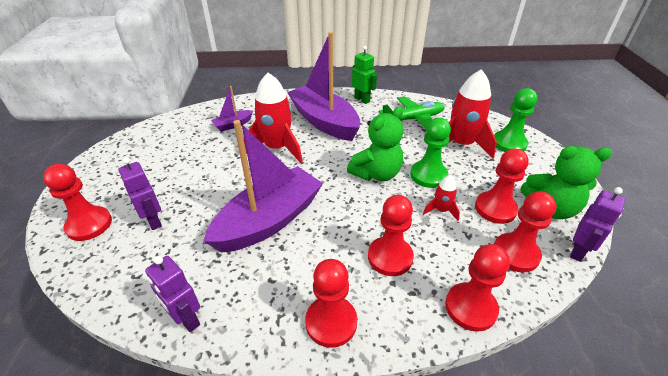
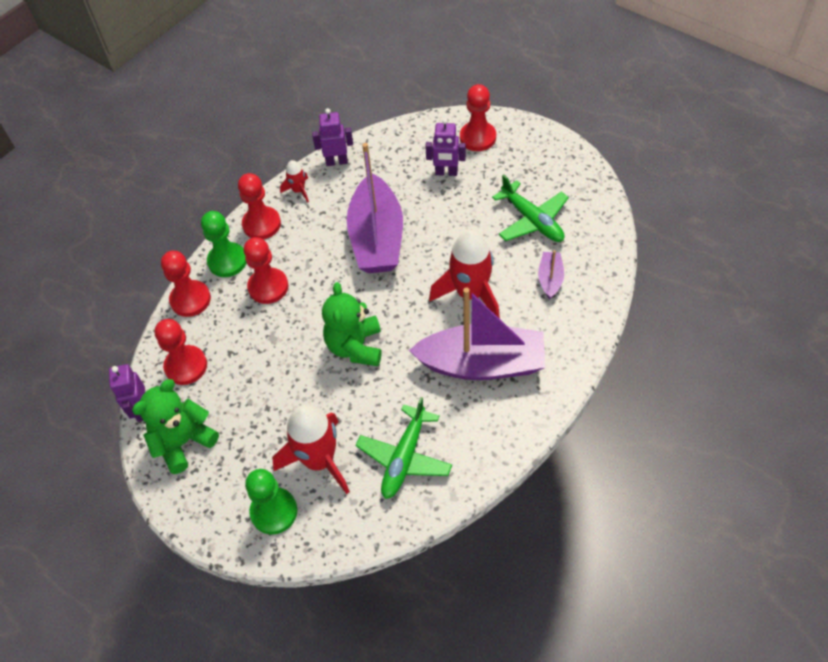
camera: 135 degrees right, 15 degrees up
green robot [352,46,377,104] -> none
green pawn [410,118,451,188] -> green pawn moved to [201,211,246,277]
red rocket [423,175,460,221] -> red rocket moved to [280,160,309,202]
red pawn [475,149,529,224] -> none
none -> green plane [492,174,569,242]

